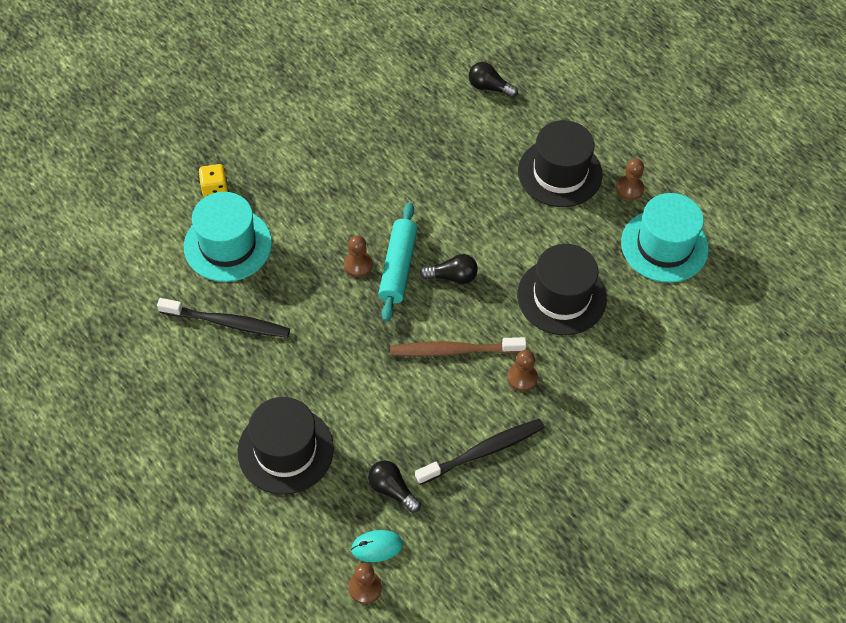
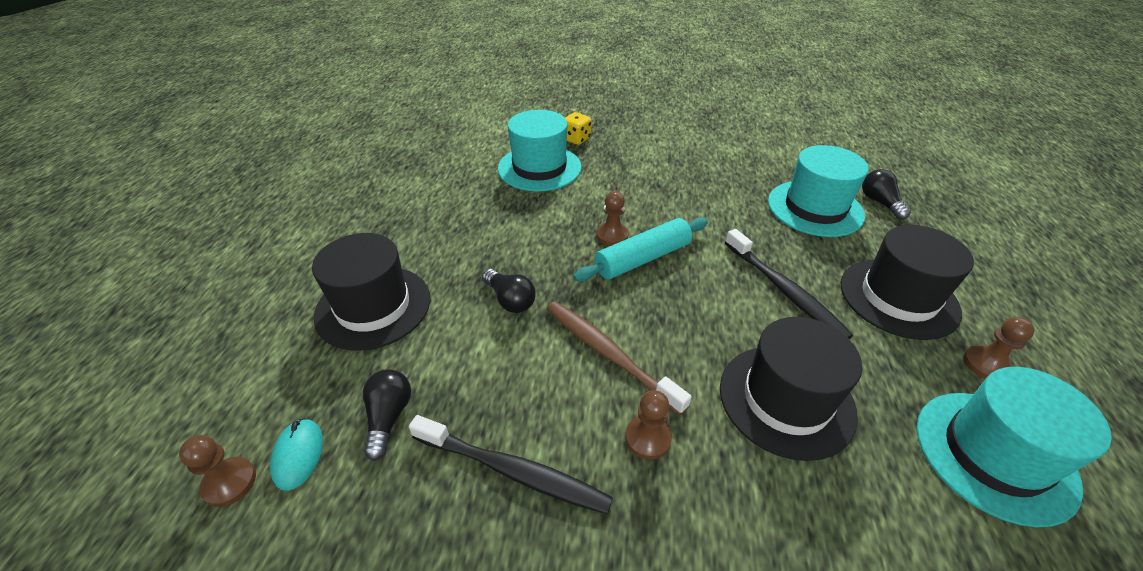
camera: 50 degrees right, 15 degrees down
black toothbrush [157,298,290,338] -> black toothbrush moved to [725,229,853,339]
turquoise mouse [351,530,403,562] -> turquoise mouse turned 45 degrees clockwise [270,418,323,491]
black light bulb [420,254,478,284] -> black light bulb moved to [482,269,536,313]
none -> turquoise hat [768,145,869,237]

